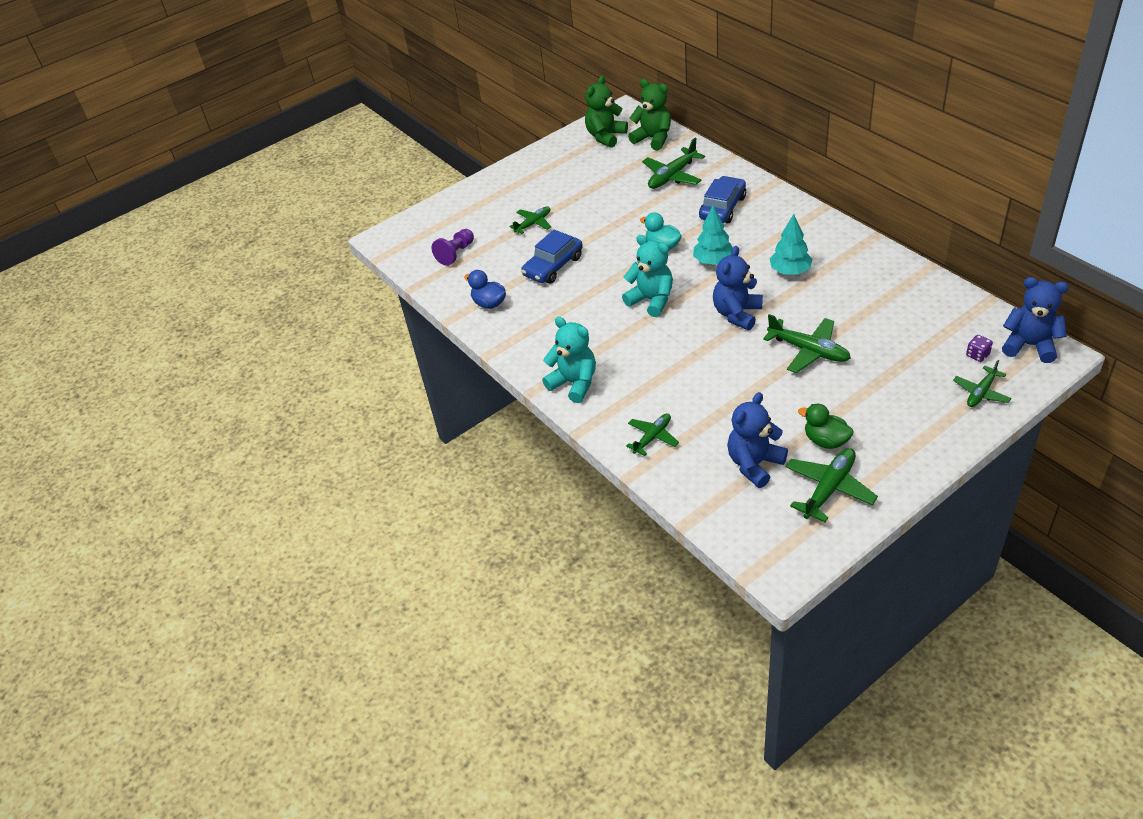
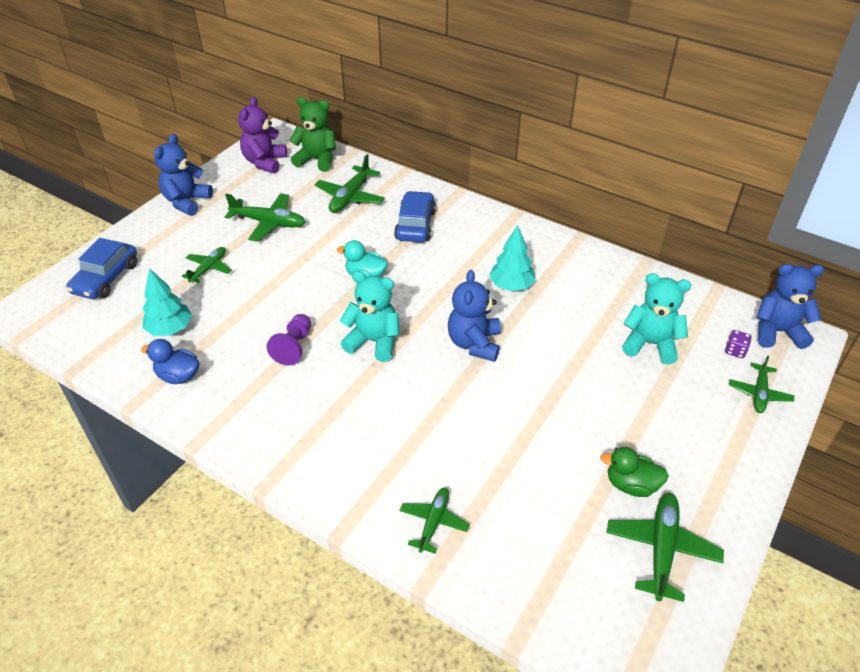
camera: 25 degrees left, 0 degrees up
purple pawn [432,229,474,266] -> purple pawn moved to [266,314,311,365]
blue car [521,229,583,284] -> blue car moved to [66,238,137,299]
turquoise teddy bear [542,317,596,403] -> turquoise teddy bear moved to [622,273,691,364]
green teddy bear [585,76,628,148] -> purple teddy bear [238,97,287,174]
turquoise tree [693,205,733,265] -> turquoise tree moved to [142,268,192,336]
blue teddy bear [727,392,788,488] -> blue teddy bear moved to [154,134,213,216]
green plane [763,314,851,373] -> green plane moved to [225,193,305,242]

